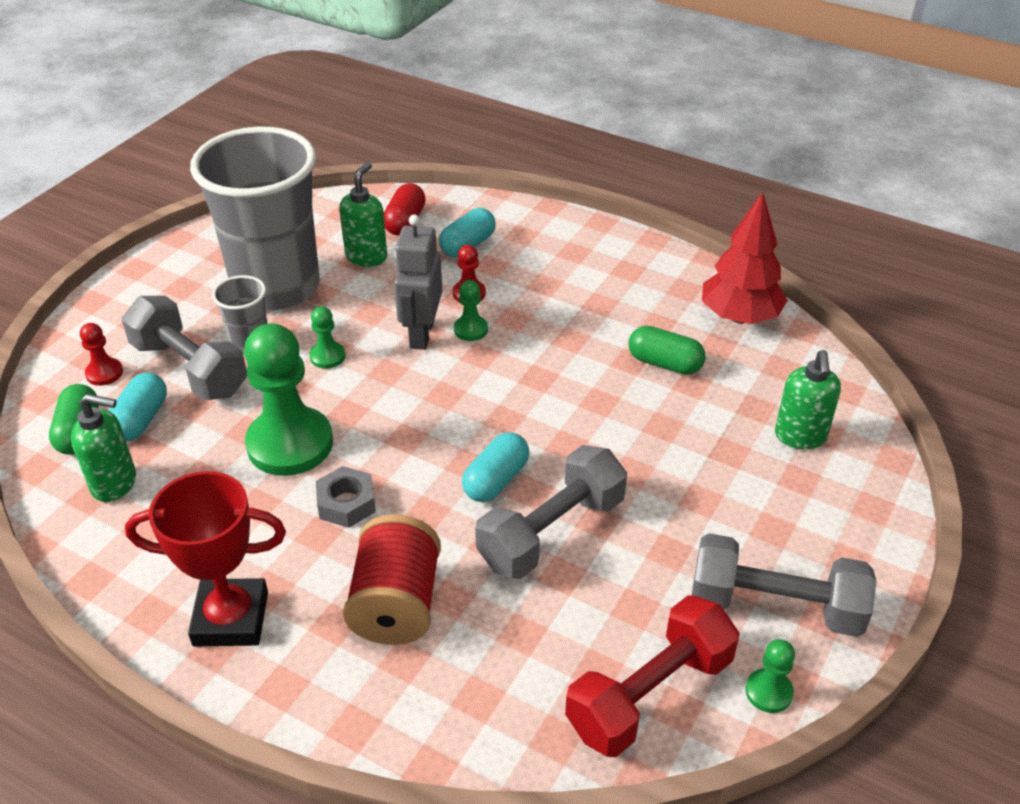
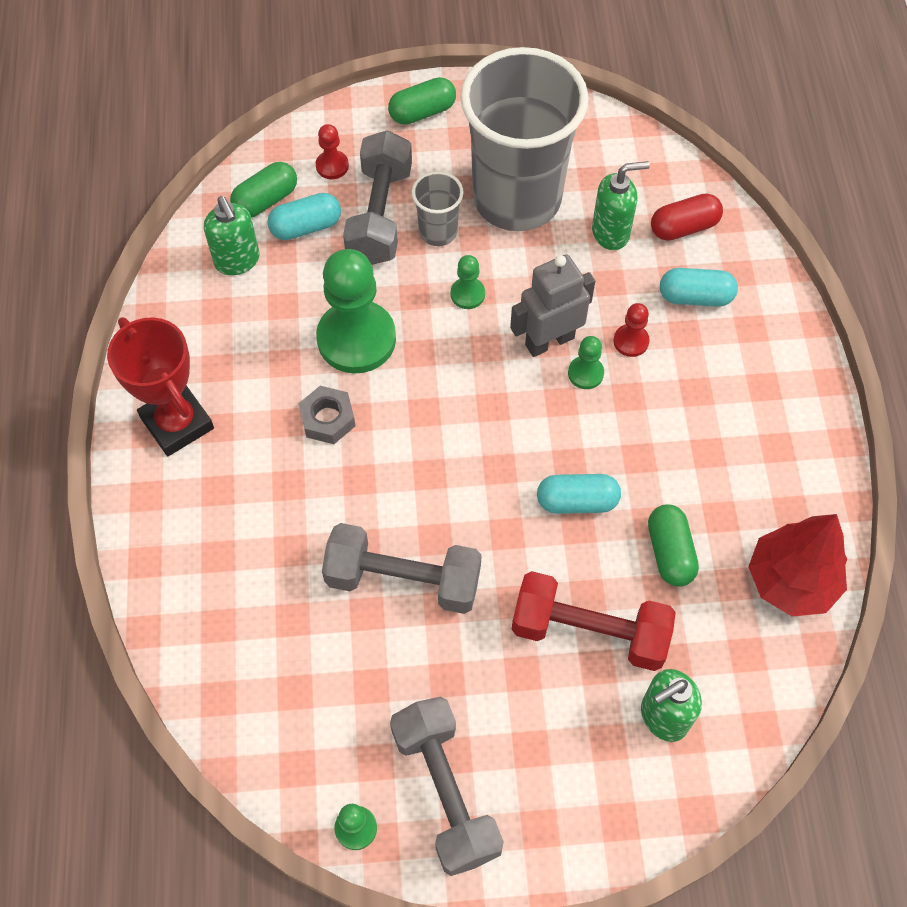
camera: 55 degrees right, 20 degrees up
red spool [343,514,441,645] -> none
turquoise capsule [462,432,529,502] -> turquoise capsule moved to [537,474,621,514]
red dumbbell [565,595,739,757] -> red dumbbell moved to [511,571,676,671]
none -> green capsule [388,77,456,125]

